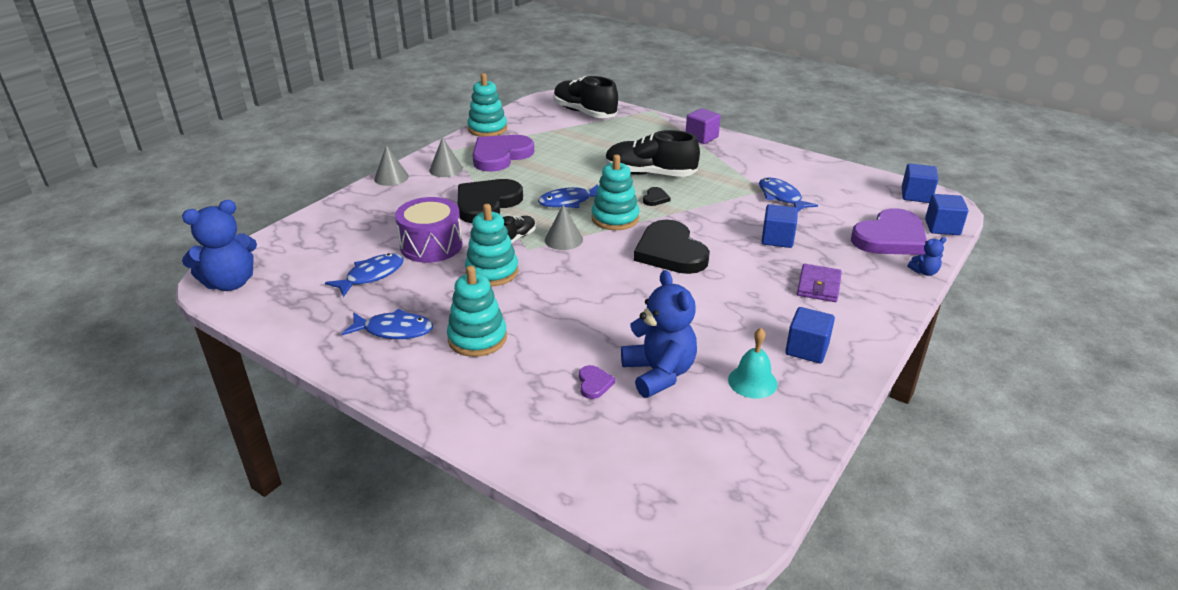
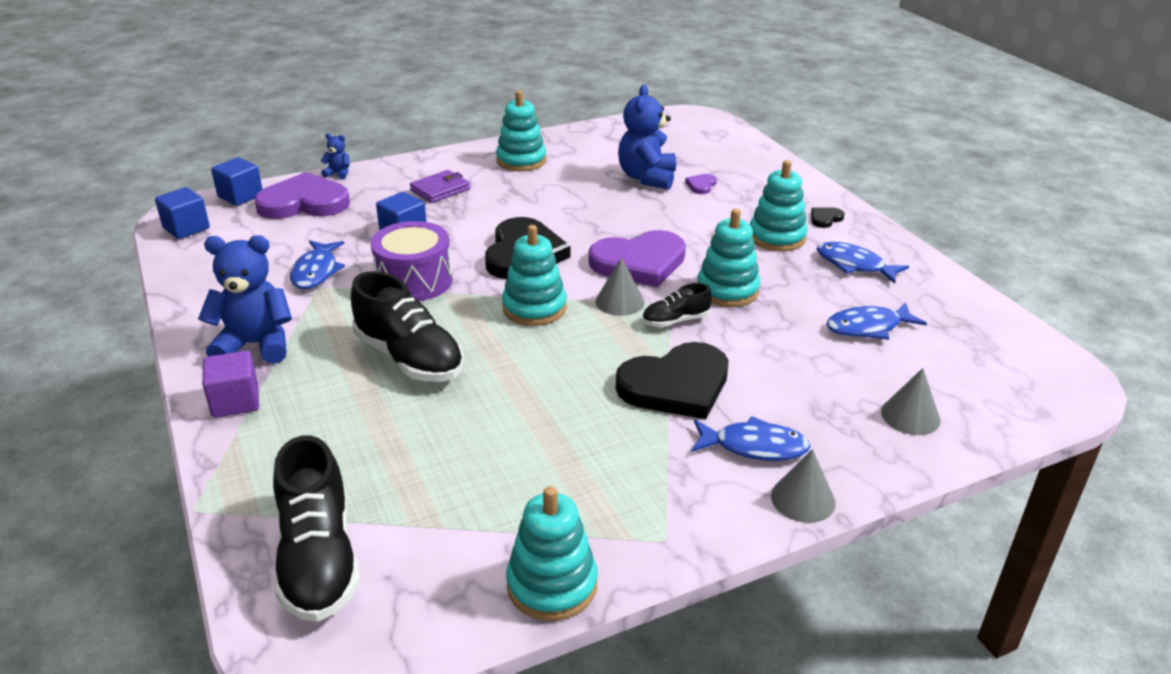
camera: 150 degrees left, 0 degrees up
blue teddy bear [182,200,257,291] -> blue teddy bear moved to [198,235,292,364]
purple drum [395,197,463,263] -> purple drum moved to [370,221,453,301]
grey cone [429,137,463,177] -> grey cone moved to [881,368,940,435]
purple heart [472,135,534,172] -> purple heart moved to [589,230,686,287]
blue fish [538,184,598,208] -> blue fish moved to [691,416,810,461]
black heart [643,187,671,206] -> black heart moved to [811,207,844,228]
turquoise bell [728,328,777,399] -> none
blue cube [785,307,835,363] -> turquoise stacking toy [496,90,546,171]

